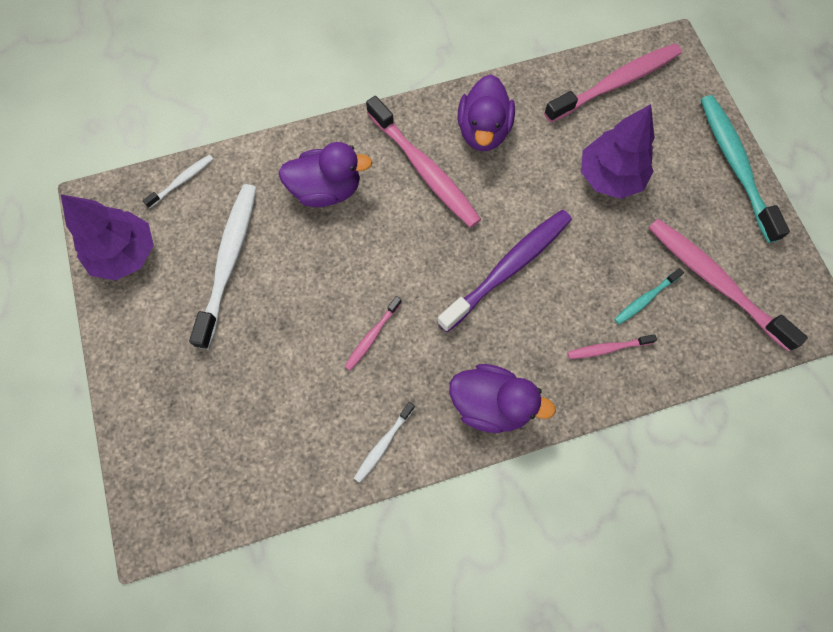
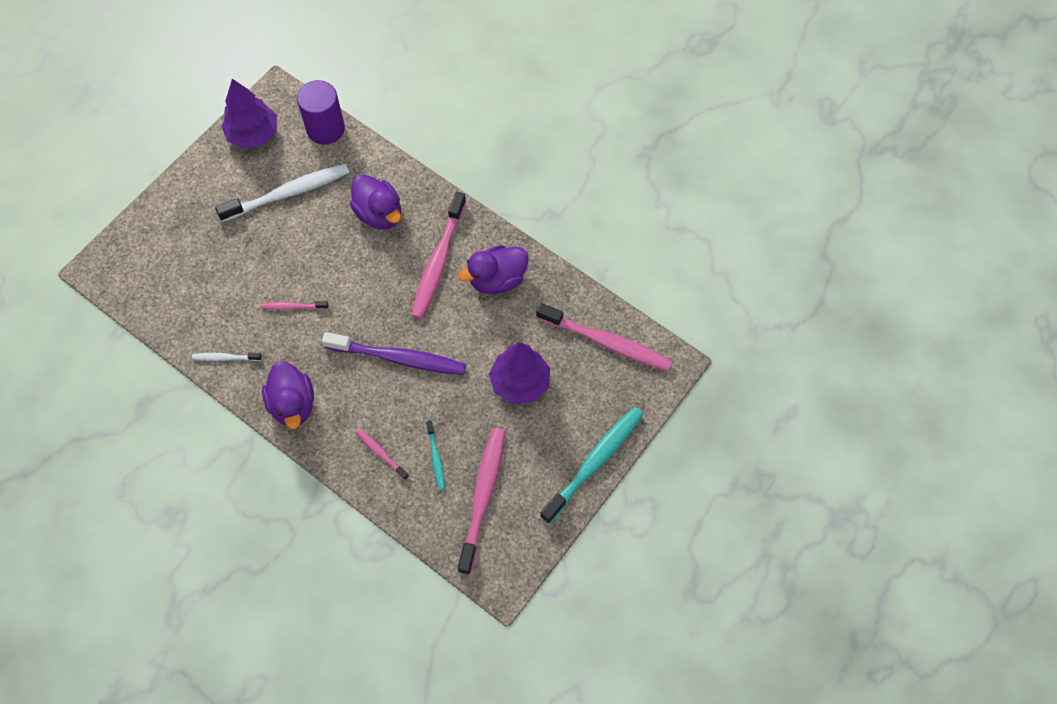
camera: 55 degrees right, 5 degrees down
white toothbrush [142,154,213,208] -> purple cylinder [297,80,345,144]
turquoise toothbrush [614,268,684,325] -> turquoise toothbrush turned 120 degrees counterclockwise [426,420,445,490]

